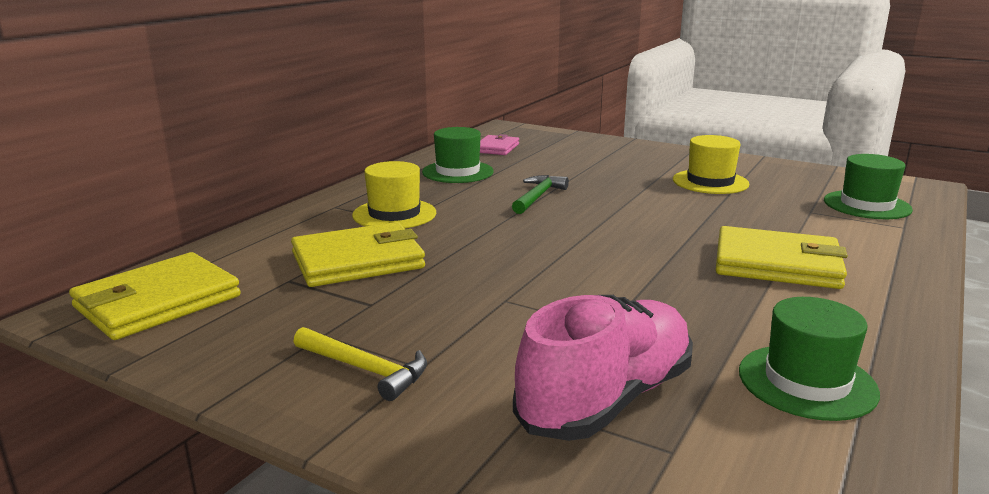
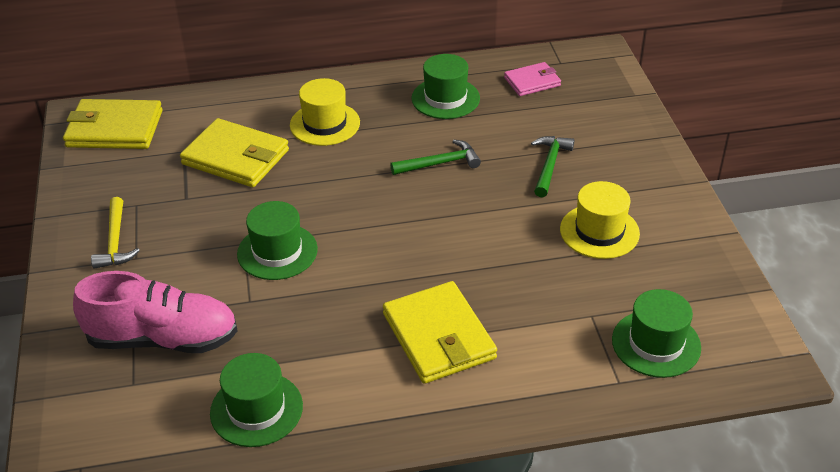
camera: 50 degrees right, 20 degrees up
none -> green hat [237,201,318,280]
none -> green hammer [531,136,574,198]

